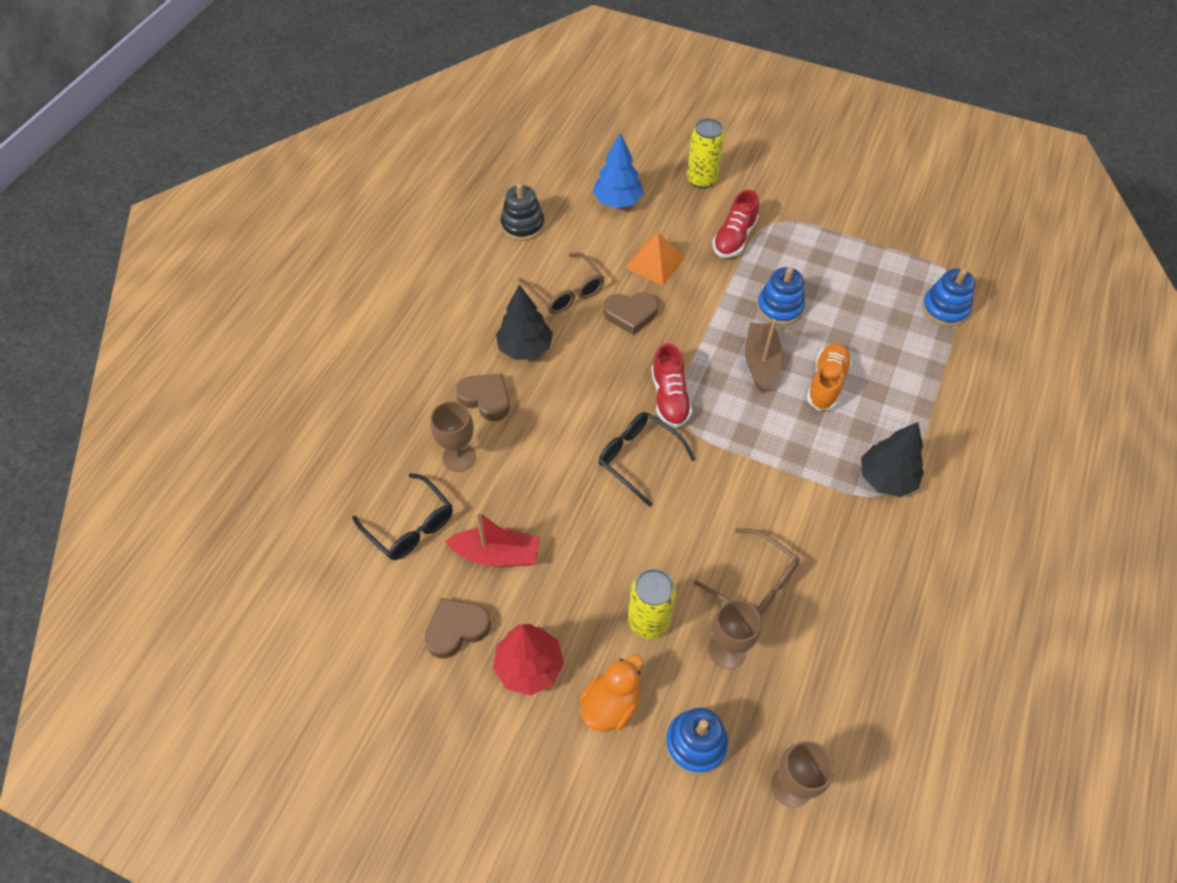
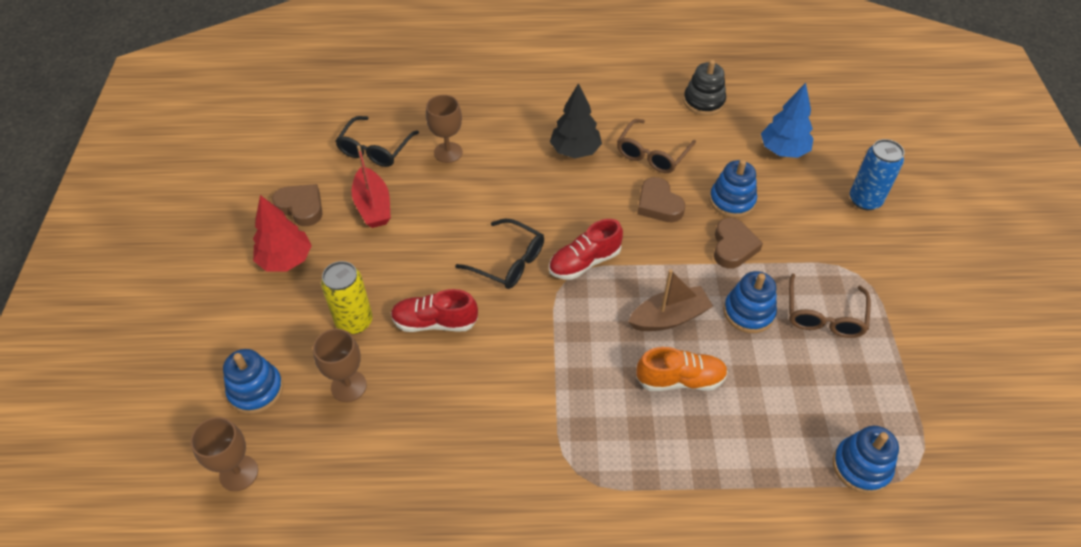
camera: 65 degrees right, 5 degrees down
brown heart [456,373,510,421] -> brown heart moved to [714,218,763,269]
orange duck [580,654,643,732] -> none
black glasses [598,412,695,507] -> black glasses turned 105 degrees clockwise [455,218,544,289]
orange pyramid [625,233,686,286] -> blue stacking toy [709,160,757,218]
yellow can [687,118,725,189] -> blue can [850,139,904,210]
brown glasses [694,528,800,617] -> brown glasses moved to [789,273,871,338]
red shoe [713,190,759,258] -> red shoe moved to [391,289,478,332]
black tree [861,422,924,497] -> none

